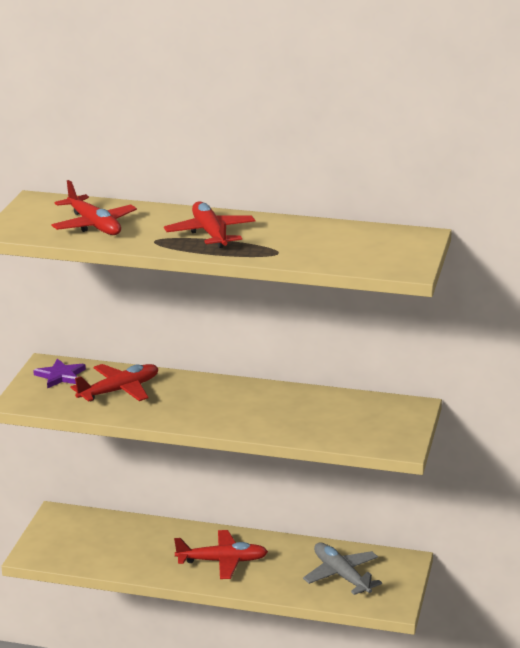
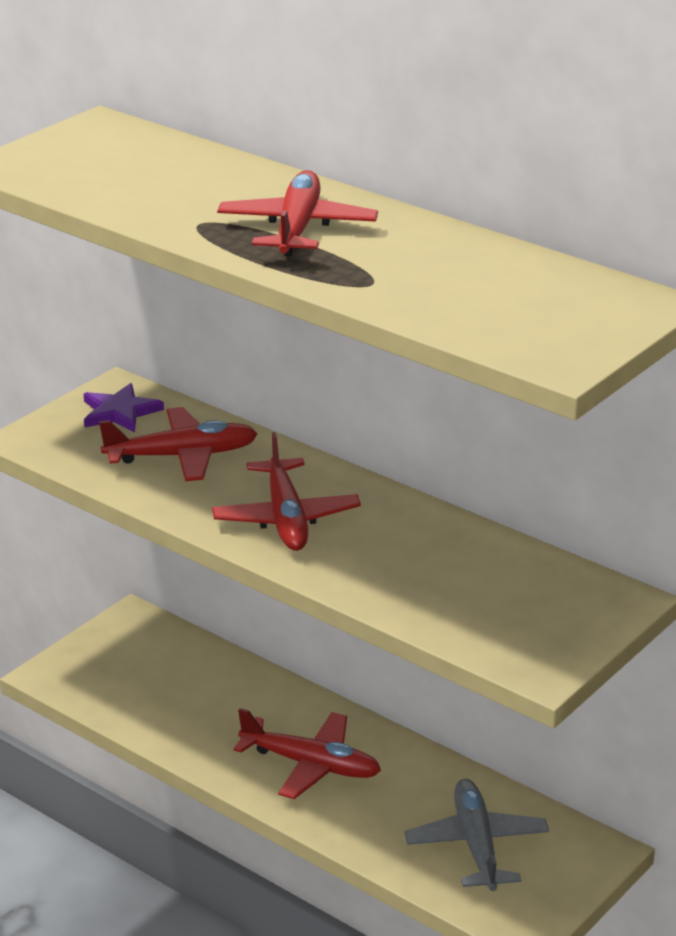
camera: 25 degrees right, 5 degrees up
red plane [52,180,137,235] -> red plane moved to [212,432,361,551]

